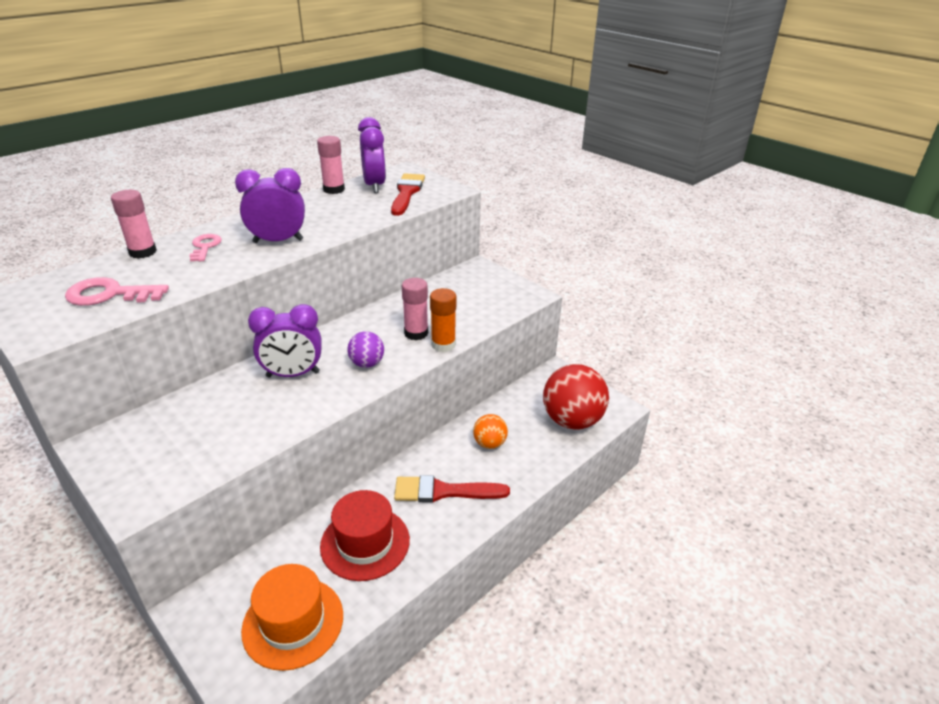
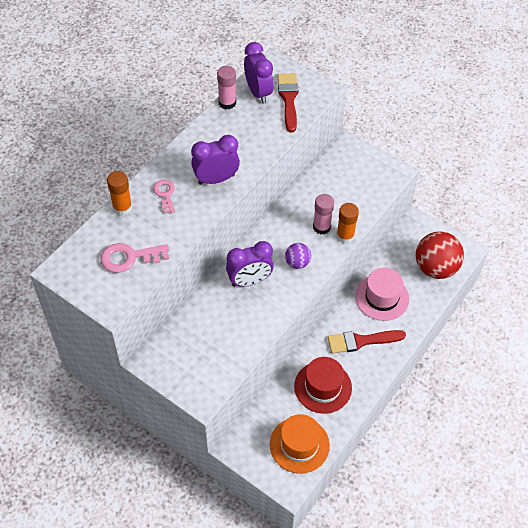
camera: 10 degrees left, 20 degrees up
pink glue stick [111,190,157,258] -> orange glue stick [107,171,132,216]
orange ball [473,414,508,449] -> pink hat [355,268,409,321]

